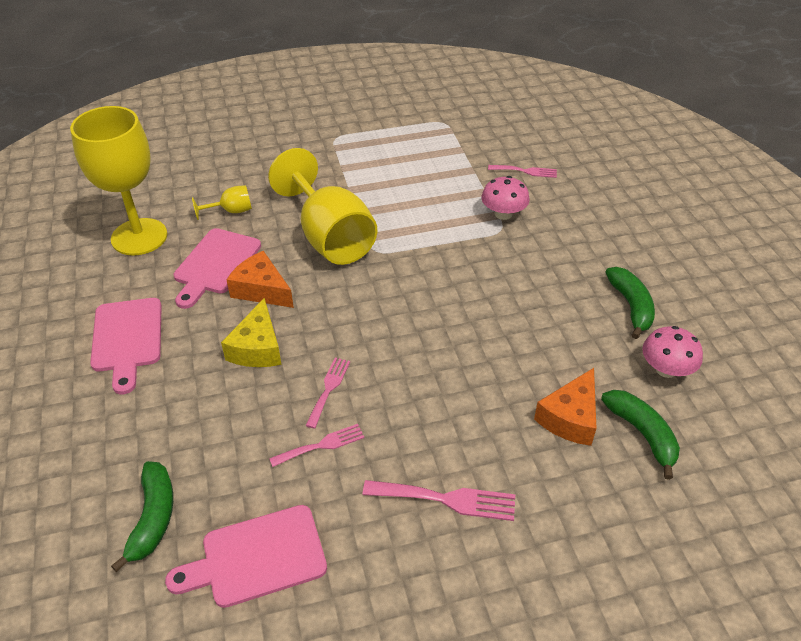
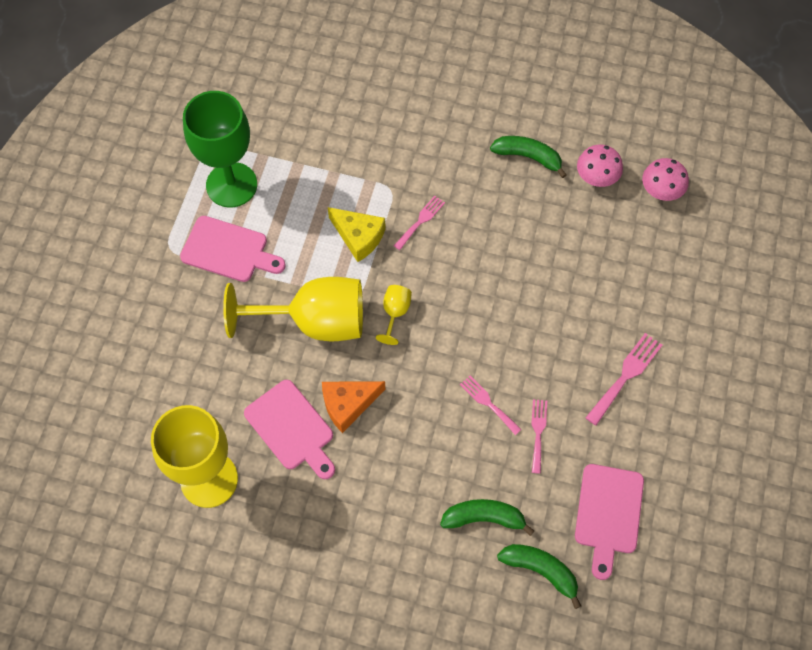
camera: 60 degrees left, 20 degrees up
pink cutting board [90,298,162,394] -> pink cutting board moved to [180,216,286,282]
yellow goblet [192,185,252,220] -> yellow goblet moved to [376,285,412,345]
yellow cheese [221,298,282,367] -> yellow cheese moved to [328,207,386,262]
pink mushroom [481,176,530,220] -> pink mushroom moved to [642,158,689,201]
pink fork [488,165,557,178] -> pink fork moved to [394,196,445,250]
orange cheese [534,368,597,446] -> none
green banana [601,390,680,480] -> green banana moved to [440,499,534,536]
none -> green goblet [183,91,257,208]

